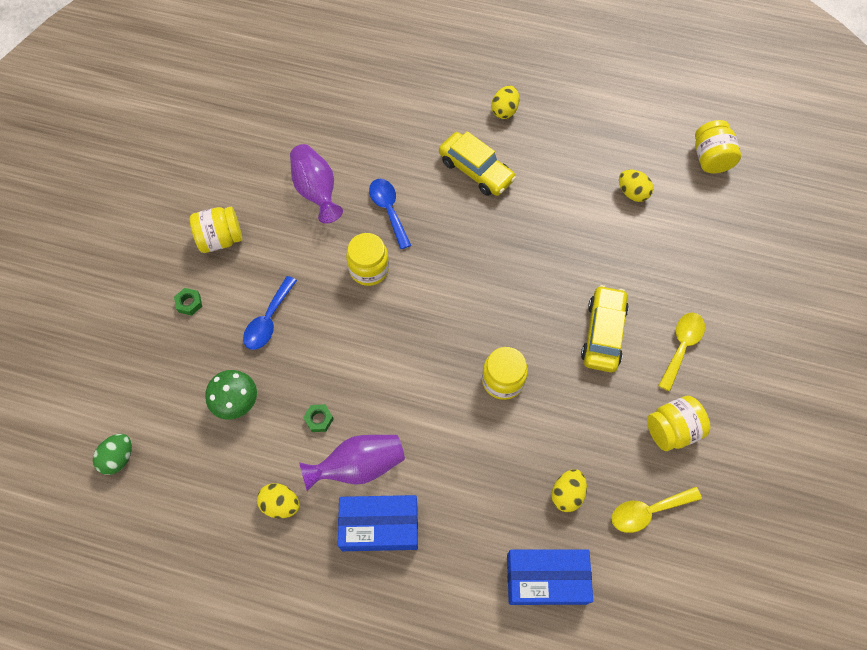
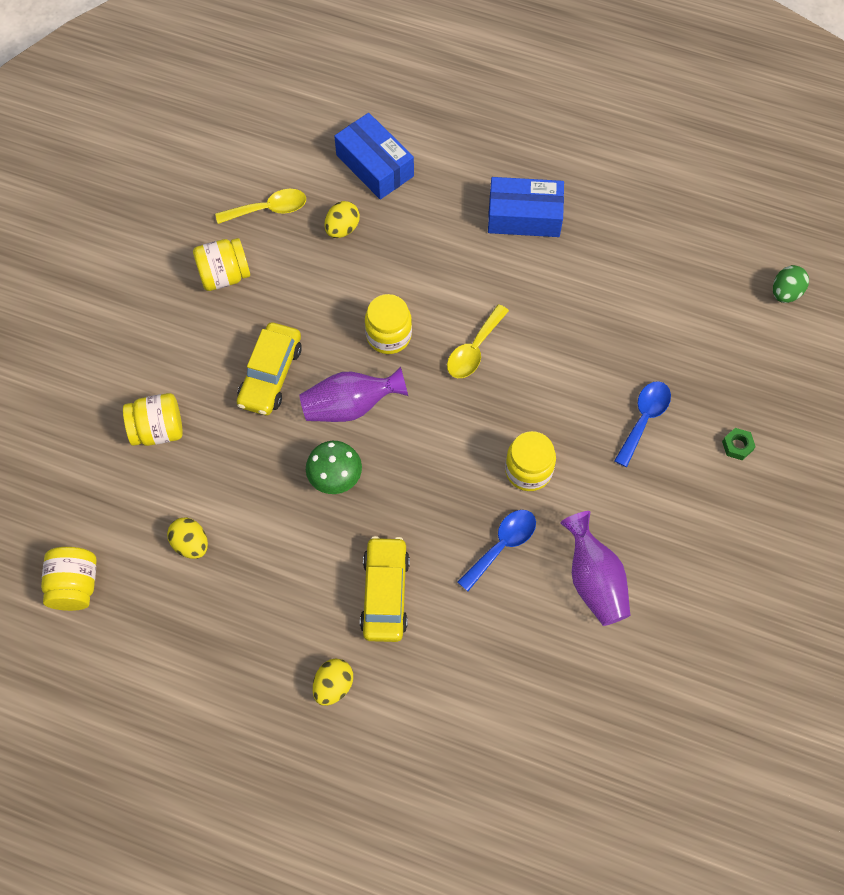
camera: 175 degrees left, 0 degrees up
yellow jar [190,207,242,253] -> yellow jar moved to [123,393,183,446]
green mushroom [205,370,257,420] -> green mushroom moved to [306,441,362,494]
yellow egg [257,483,300,518] -> none
purple vase [299,435,405,491] -> purple vase moved to [299,366,408,422]
green nut [303,404,334,432] -> none
blue spoon [369,179,411,249] -> blue spoon turned 120 degrees counterclockwise [458,510,536,591]
yellow car [439,131,516,196] -> yellow car turned 45 degrees clockwise [360,536,410,642]
blue box [507,549,593,605] -> blue box turned 45 degrees clockwise [334,113,414,200]
yellow spoon [658,312,705,391] -> yellow spoon moved to [447,304,509,378]

